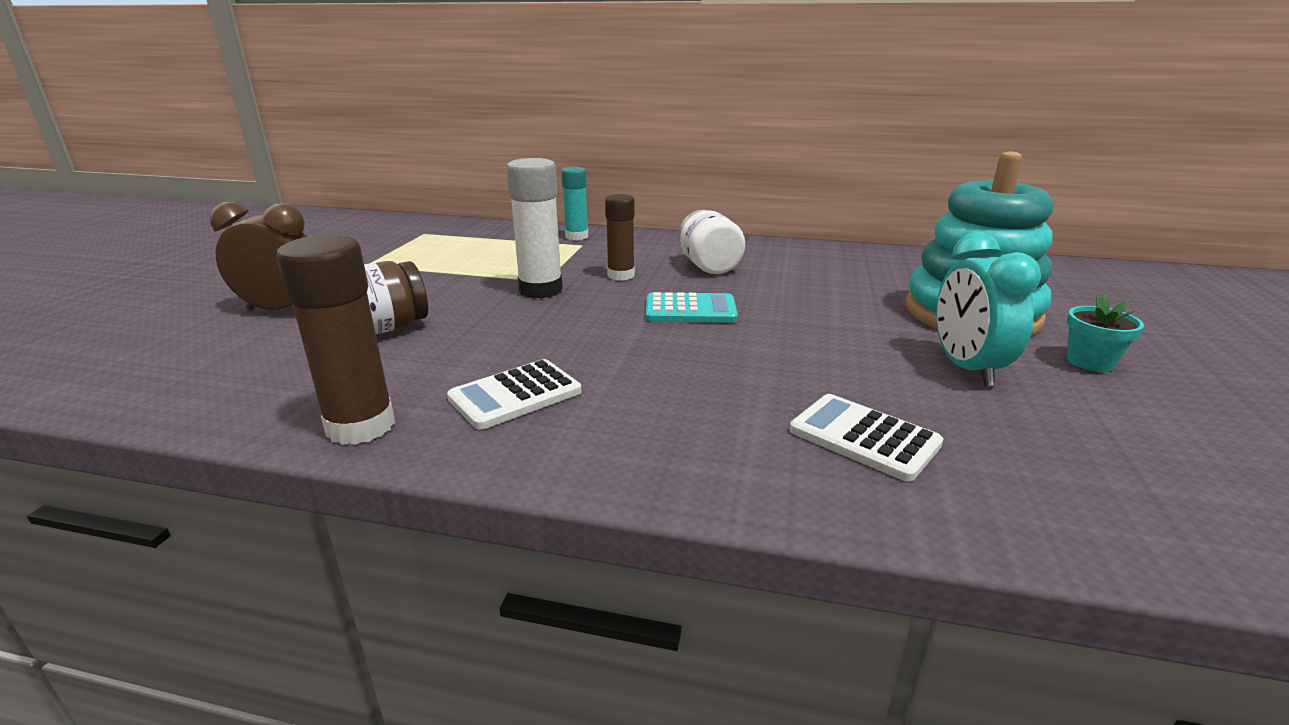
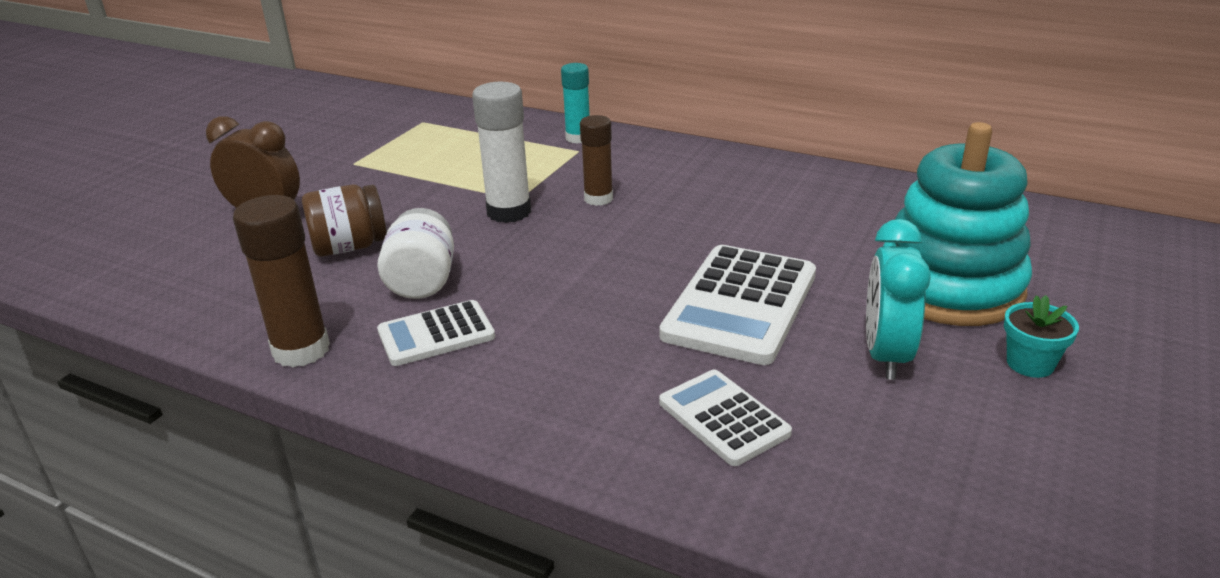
camera: 15 degrees right, 5 degrees up
turquoise calculator [646,292,738,322] -> none
white jar [679,210,745,274] -> white jar moved to [377,208,454,299]
none -> white calculator [659,245,816,365]

